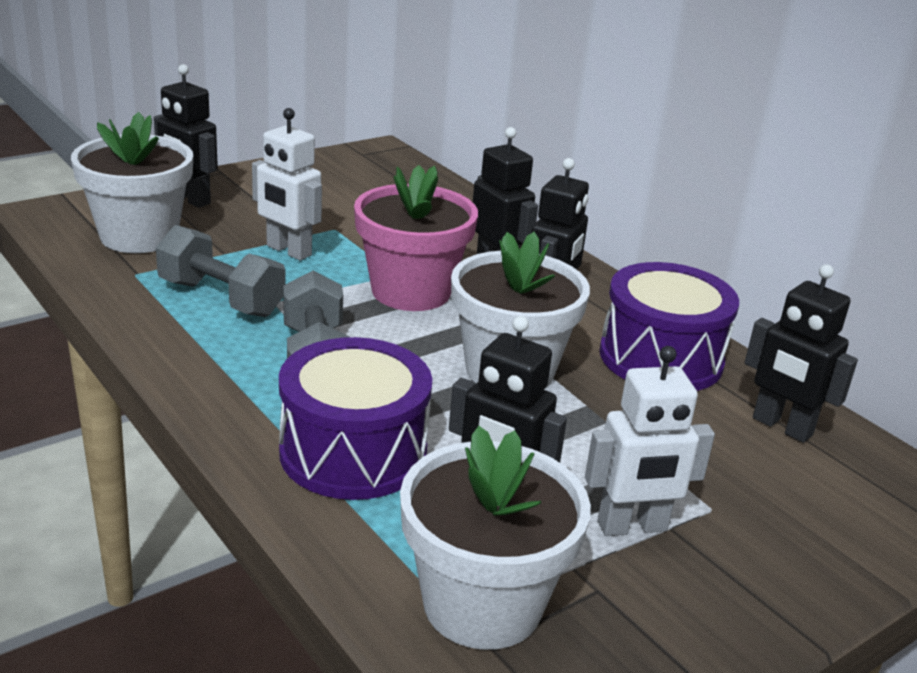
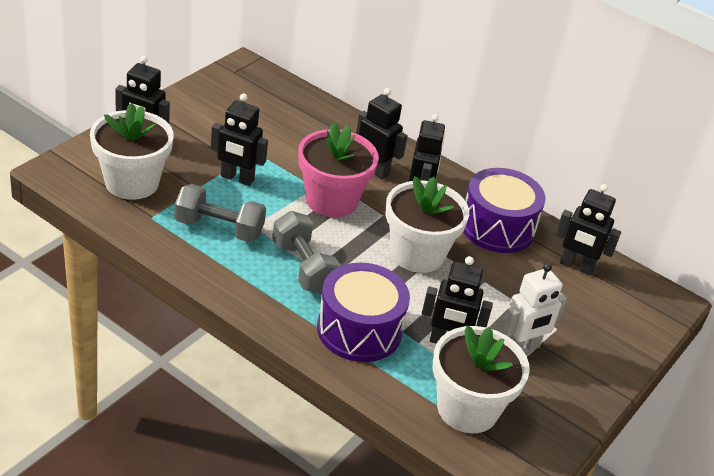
camera: 20 degrees left, 10 degrees up
white robot [252,108,322,260] -> black robot [211,94,268,186]

